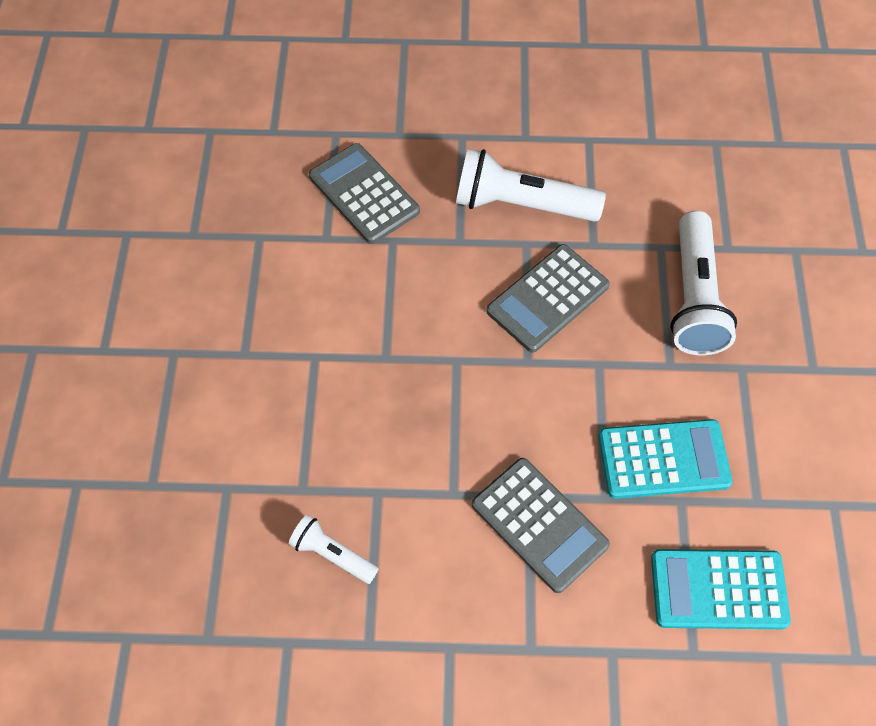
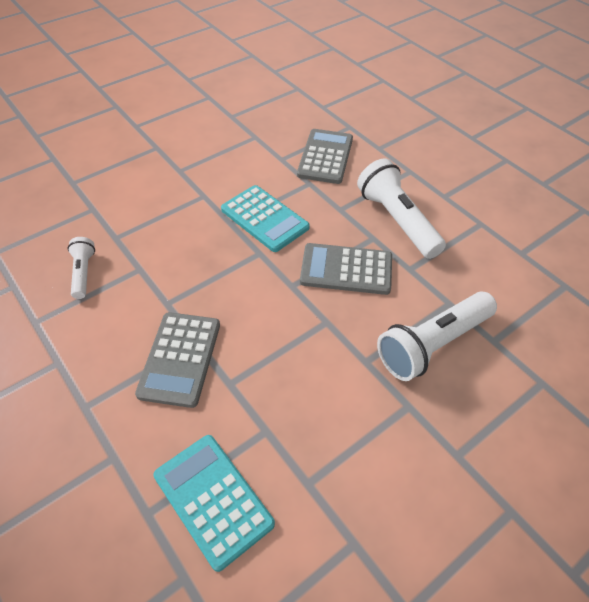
camera: 50 degrees right, 10 degrees down
turquoise calculator [599,419,733,499] -> turquoise calculator moved to [221,185,310,252]

